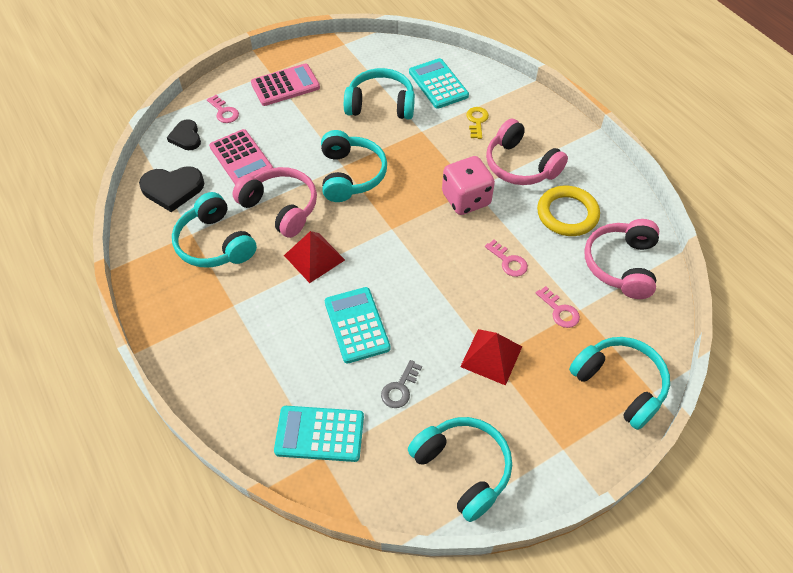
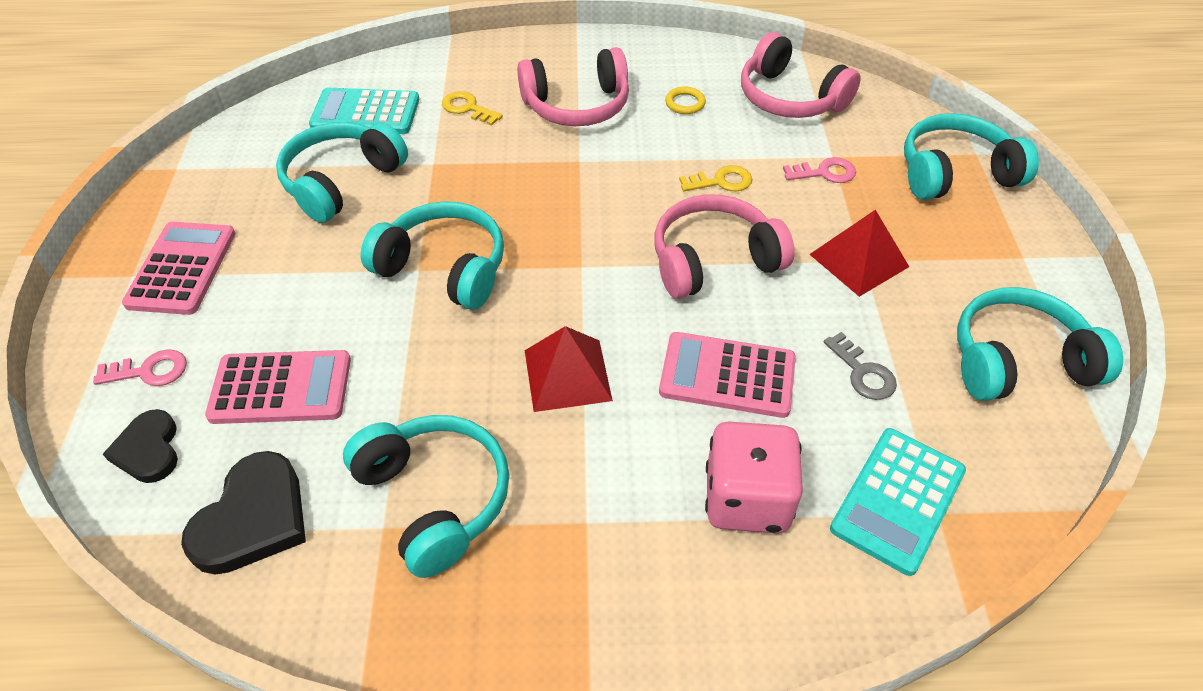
camera: 60 degrees left, 5 degrees down
black heart [167,119,201,150] -> black heart turned 60 degrees clockwise [103,409,178,483]
turquoise headphones [172,192,257,268] -> turquoise headphones turned 120 degrees counterclockwise [343,415,509,578]
pink headphones [232,167,317,238] -> pink headphones moved to [655,194,795,299]
turquoise calculator [325,287,391,364] -> pink calculator [659,332,796,418]
pink dice [442,156,495,215] -> pink dice moved to [705,421,803,533]
pink key [485,240,528,277] -> yellow key [679,165,752,191]
yellow ring [537,186,600,236] -> yellow ring [665,86,706,114], size x0.47

